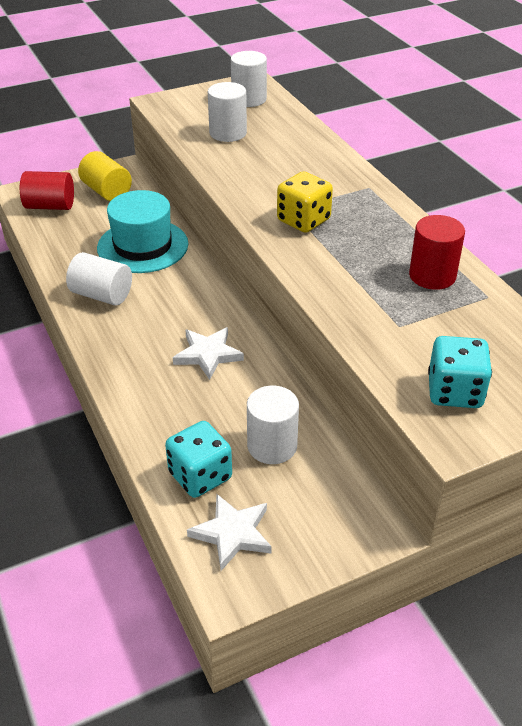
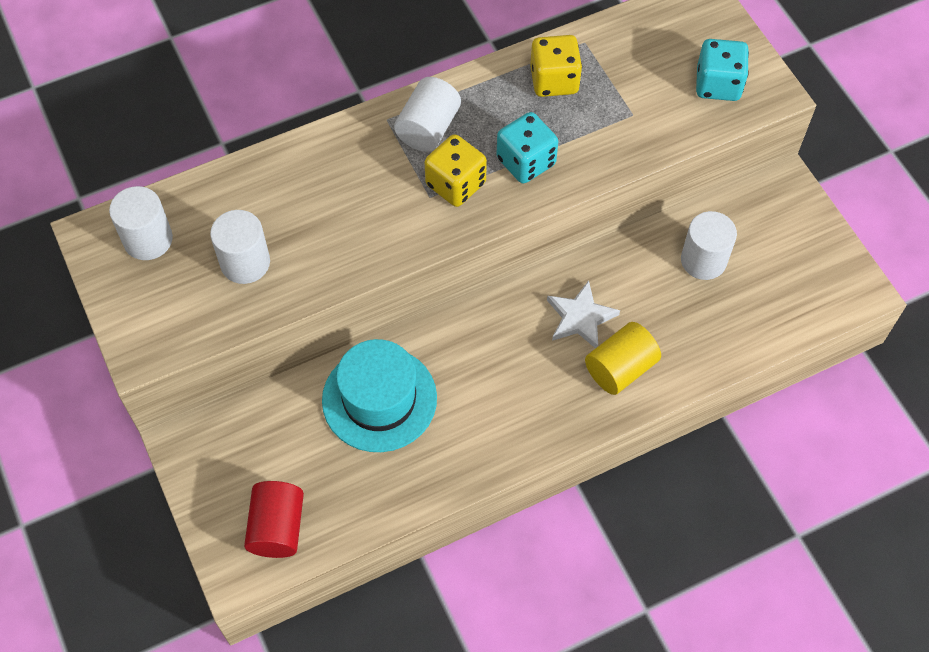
camera: 90 degrees left, 20 degrees up
white cylinder [66,252,132,305] -> white cylinder moved to [394,77,461,152]
yellow cylinder [78,151,132,201] -> yellow cylinder moved to [585,322,661,395]
turquoise dice [165,421,232,498] -> turquoise dice moved to [496,112,558,183]
white star [187,494,272,571] -> none
red cylinder [409,215,465,290] -> yellow dice [530,35,582,97]

